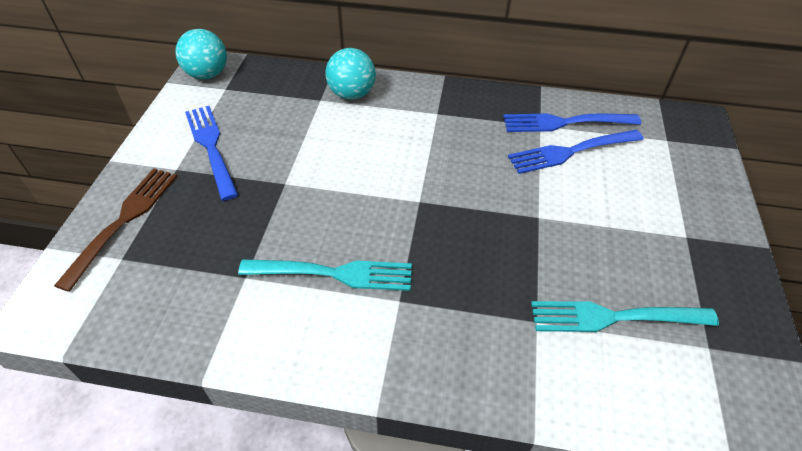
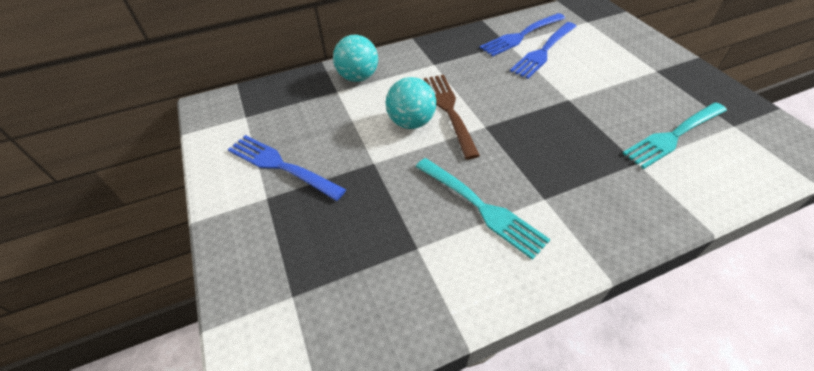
camera: 30 degrees left, 0 degrees up
brown fork [54,168,177,292] -> brown fork moved to [424,75,480,159]
turquoise ball [175,29,227,79] -> turquoise ball moved to [385,77,436,129]
turquoise fork [238,259,412,291] -> turquoise fork turned 75 degrees clockwise [416,158,551,260]

